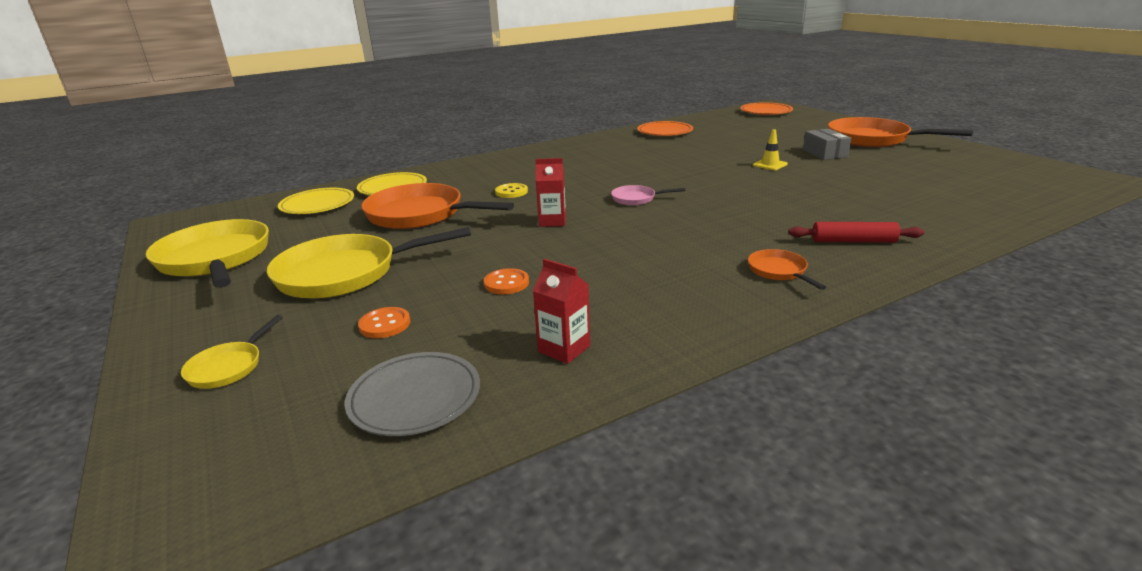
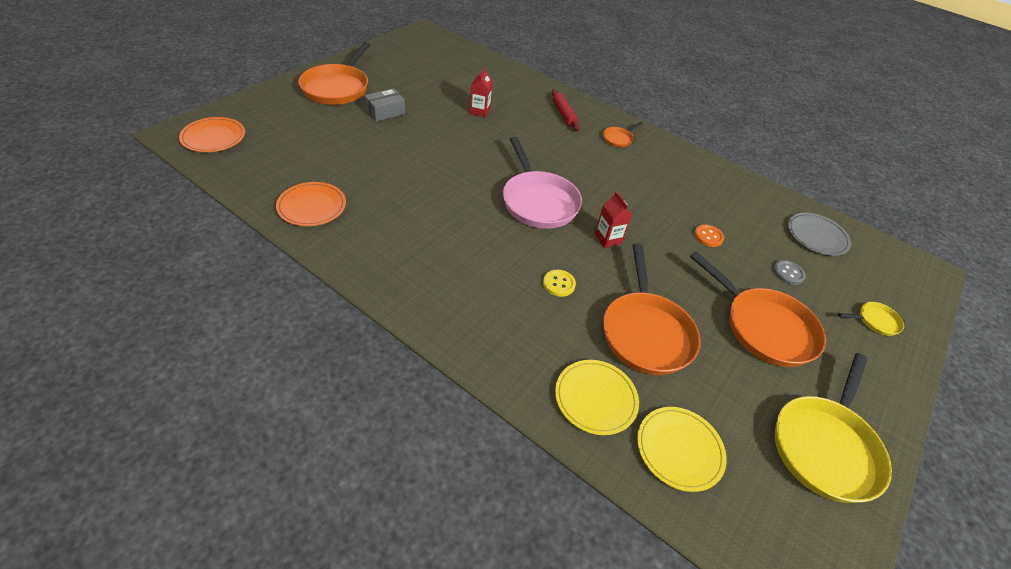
camera: 120 degrees left, 20 degrees up
yellow pan [267,227,471,299] -> orange pan [690,251,826,367]
orange button [358,307,410,338] -> grey button [773,260,806,285]
red carton [533,259,590,364] -> red carton moved to [470,68,493,117]
pink pan [611,185,685,206] -> pink pan [503,137,582,229], size x2.17
yellow traffic cone [753,129,788,170] -> none

